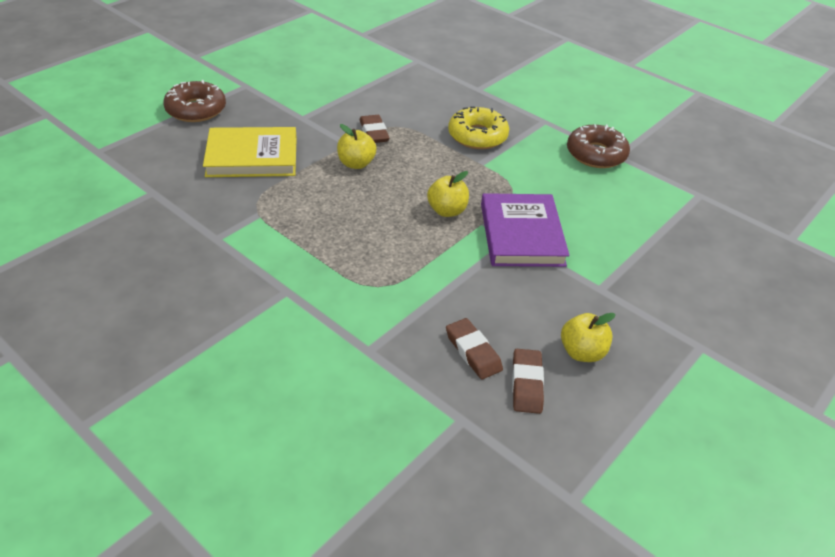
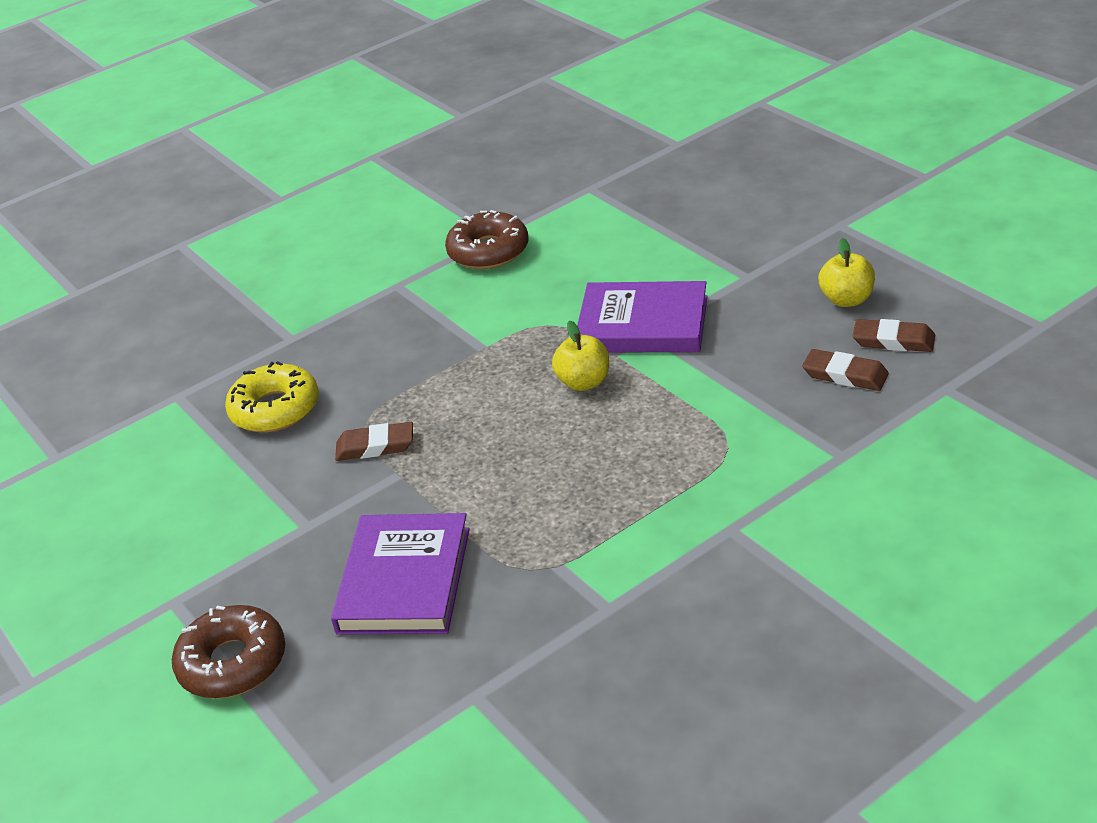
camera: 70 degrees left, 5 degrees down
yellow book [203,127,297,177] -> purple book [331,513,470,635]
yellow apple [337,124,377,169] -> none
brown eraser [446,318,503,379] -> brown eraser turned 45 degrees clockwise [802,349,889,391]
yellow donut [448,106,509,149] -> yellow donut moved to [225,361,319,433]

